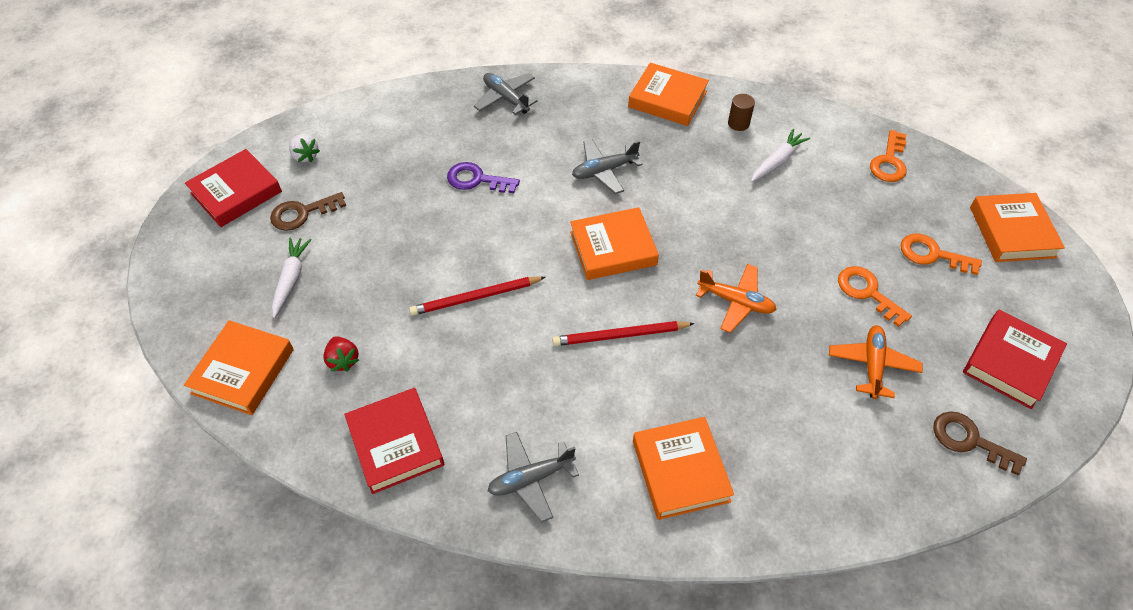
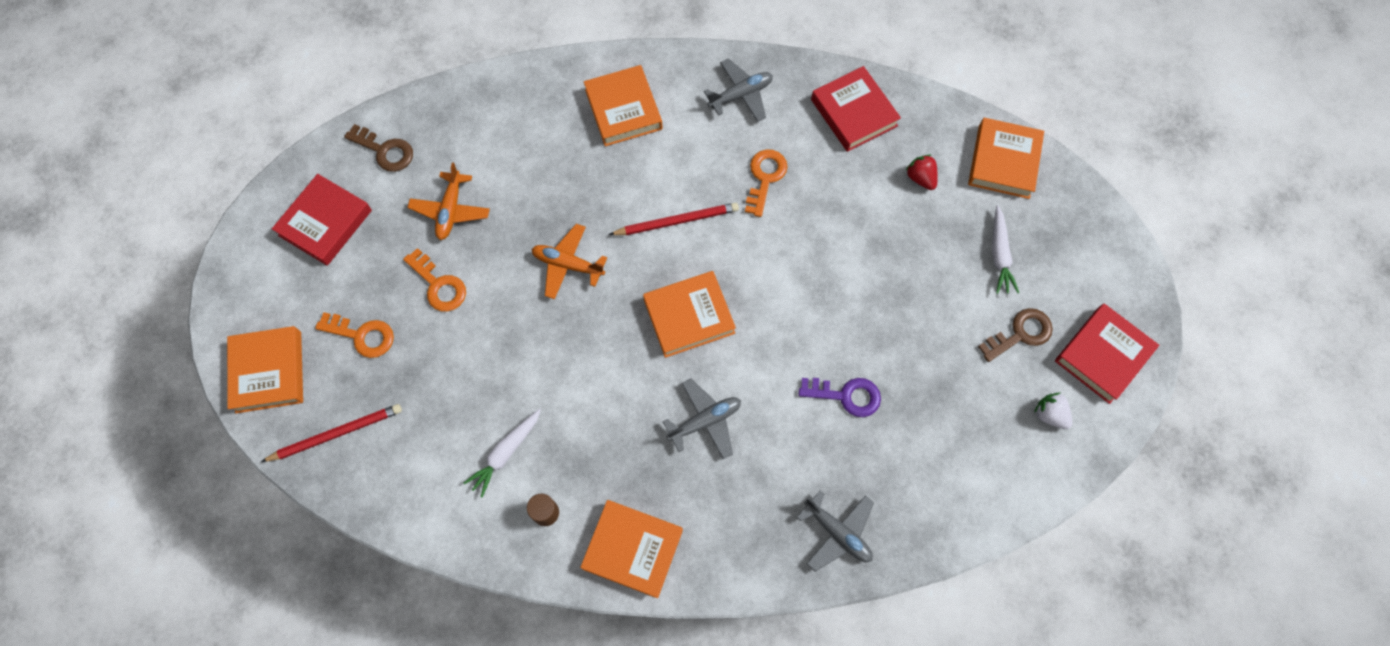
camera: 175 degrees right, 15 degrees up
red pencil [409,276,546,316] -> red pencil moved to [261,404,402,462]
orange key [870,130,907,182] -> orange key moved to [745,149,788,217]

